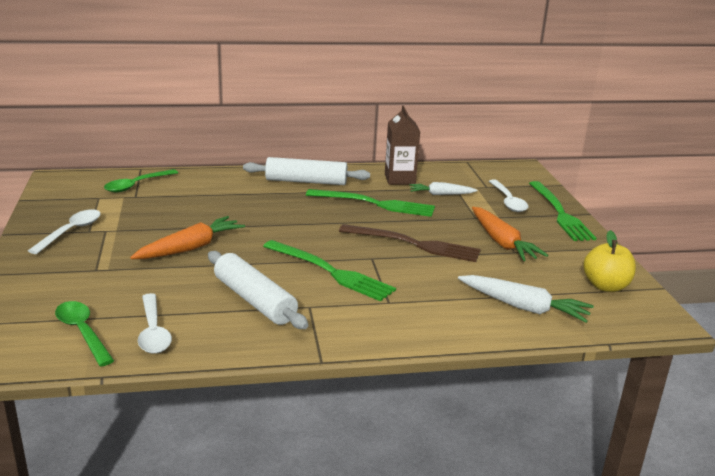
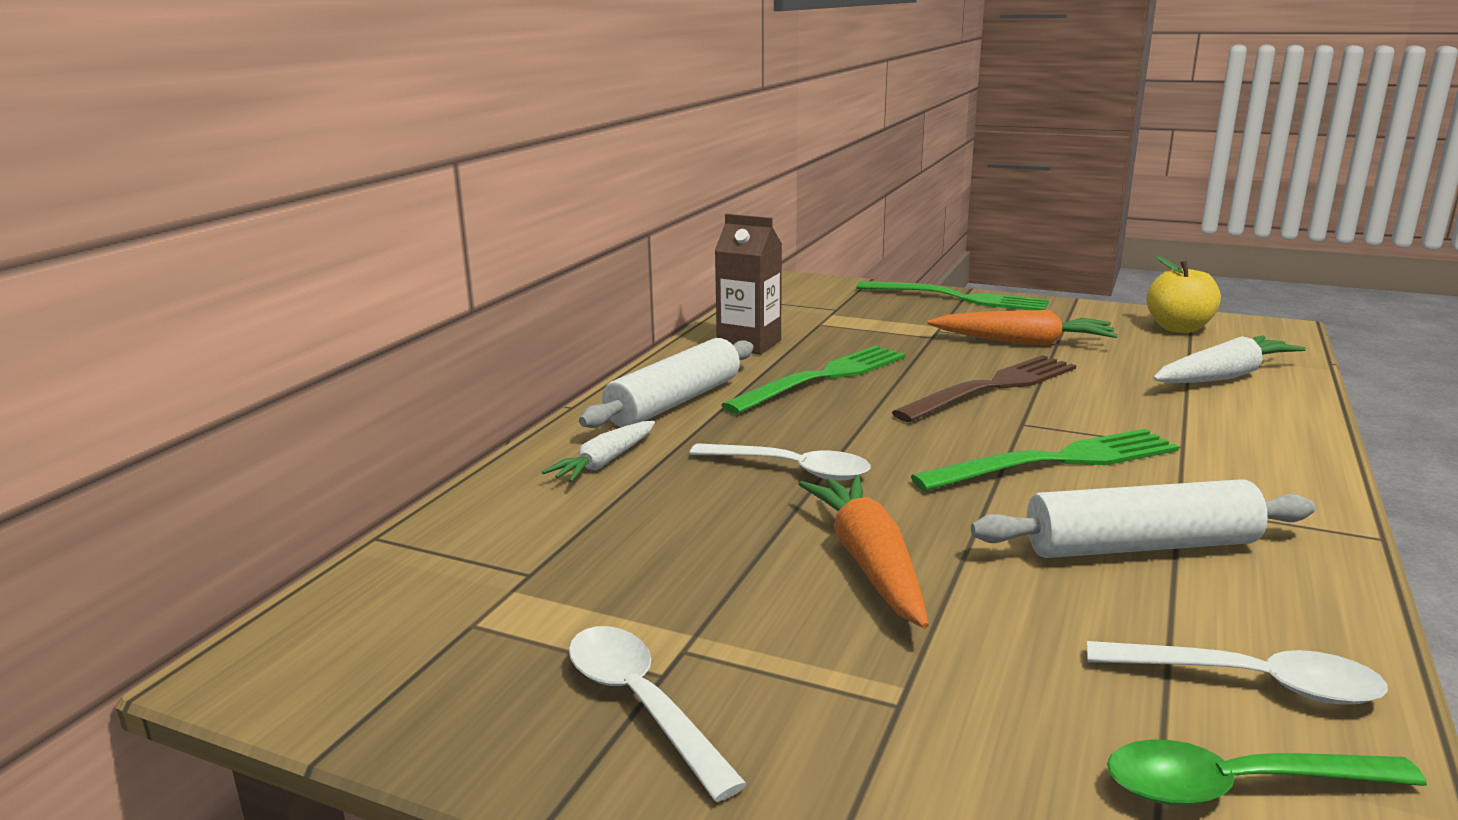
camera: 55 degrees left, 5 degrees down
green spoon [104,169,178,193] -> none
white carrot [409,182,478,195] -> white carrot moved to [542,421,655,482]
white spoon [489,180,528,212] -> white spoon moved to [689,443,871,481]

